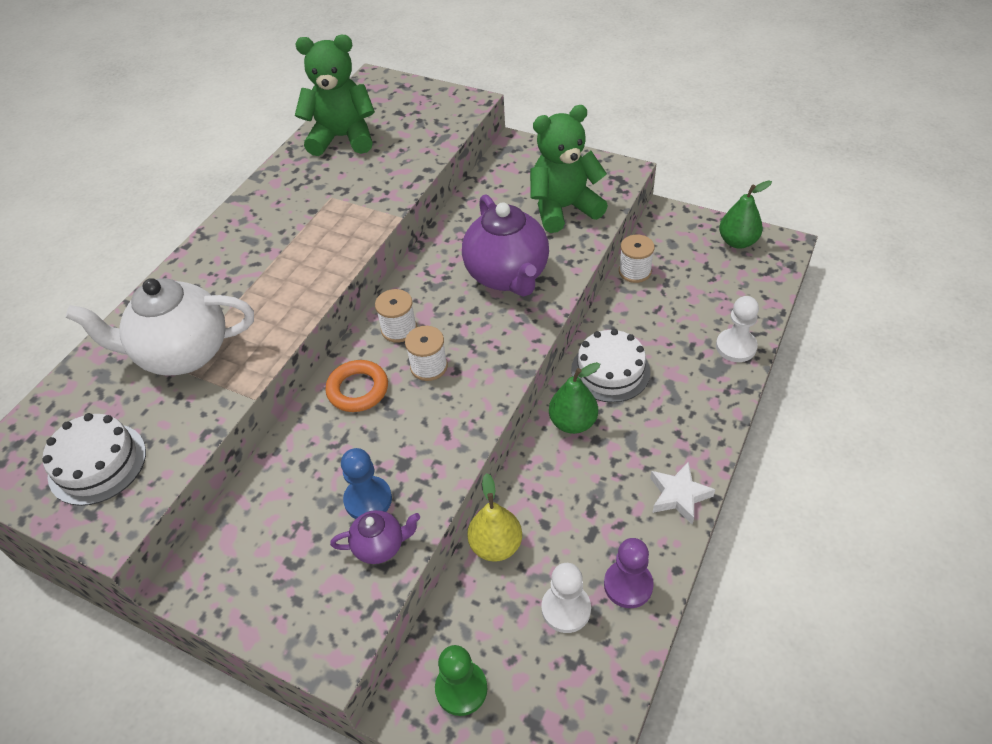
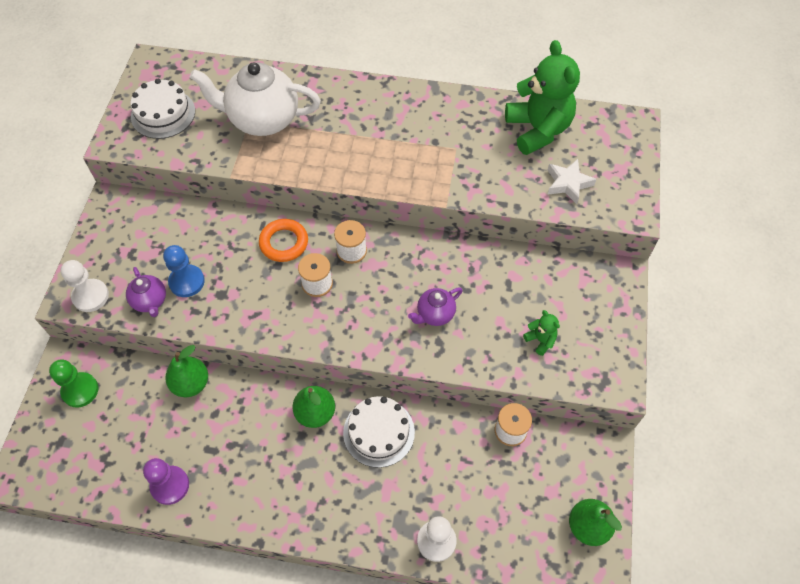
camera: 70 degrees right, 10 degrees up
white teapot [66,278,254,376] -> white teapot turned 60 degrees counterclockwise [190,62,321,136]
purple teapot [462,194,549,297] -> purple teapot [408,287,463,326], size x0.49
yellow pear [467,473,522,562] -> green pear [166,345,208,397]
green teddy bear [530,105,608,233] -> green teddy bear [523,310,560,356], size x0.42
white pawn [542,563,591,633] -> white pawn moved to [61,260,109,312]
white star [650,461,716,525] -> white star moved to [547,159,597,204]

